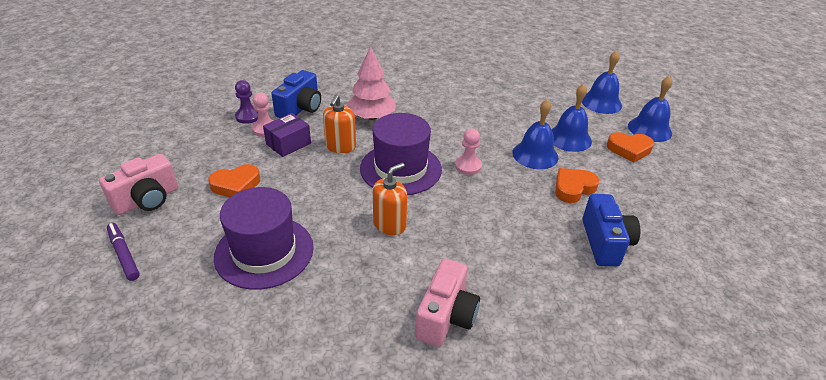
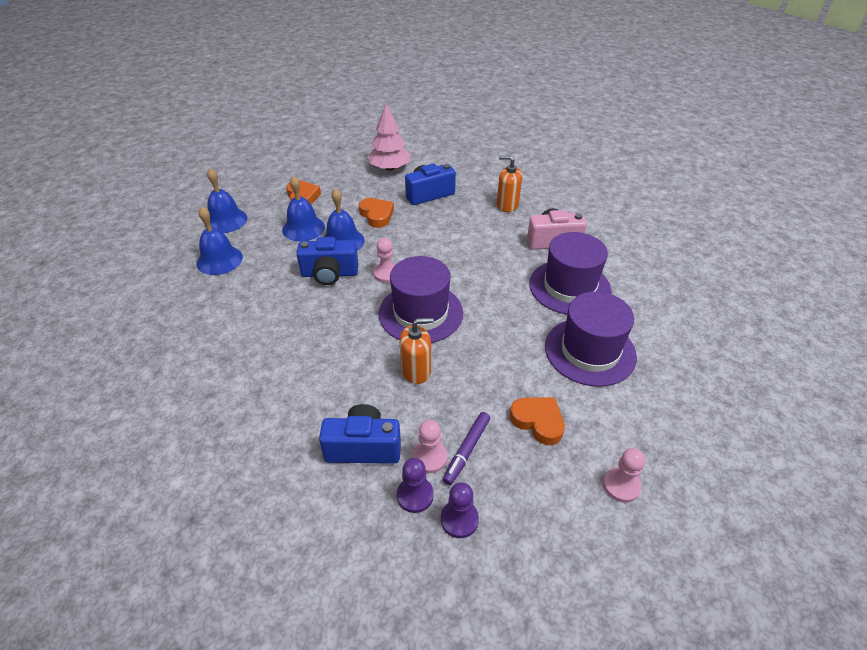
camera: 115 degrees left, 5 degrees up
pink camera [99,154,178,215] -> pink pawn [603,448,646,503]
purple marker [107,223,140,281] -> purple marker moved to [443,412,490,485]
purple box [263,113,311,157] -> none
pink tree [347,46,396,120] -> pink tree moved to [368,104,411,171]
orange soap dispenser [373,163,407,236] -> orange soap dispenser moved to [497,156,522,212]
orange heart [555,168,599,203] -> orange heart turned 150 degrees counterclockwise [359,198,394,228]
blue bell [628,76,672,142] -> blue bell moved to [197,207,243,275]
none -> blue camera [296,237,358,285]
none -> purple pawn [441,482,479,538]
none -> purple hat [529,232,611,315]

